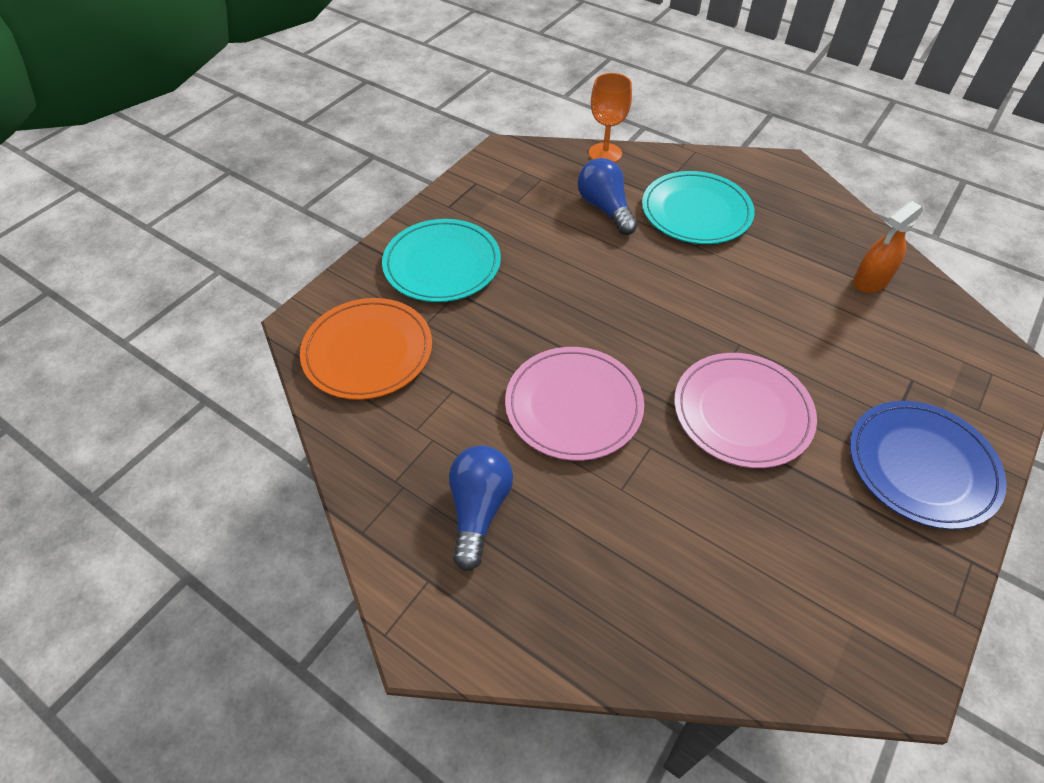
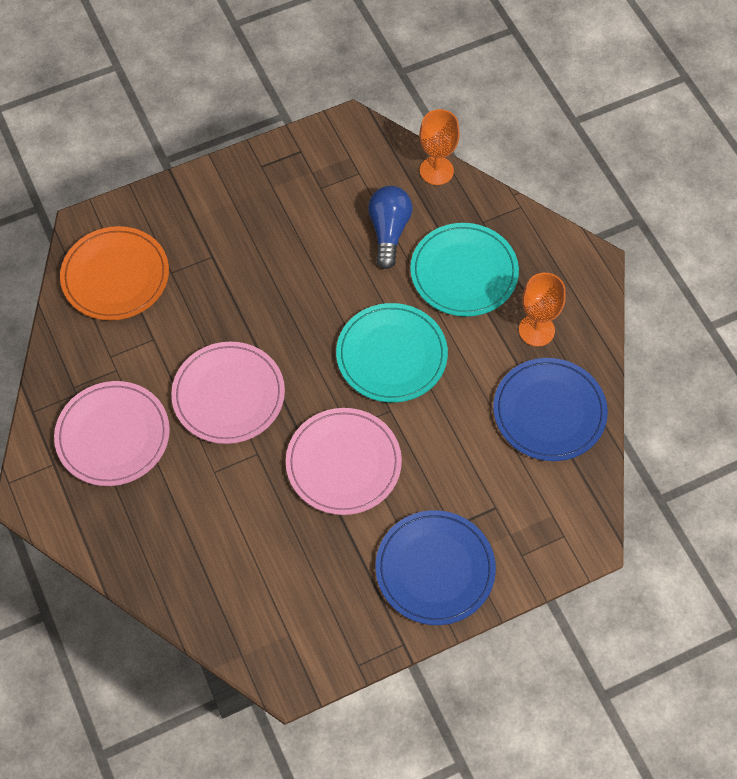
camera: 30 degrees right, 10 degrees up
turquoise plate [382,219,501,302] -> turquoise plate moved to [336,303,448,402]
blue light bulb [449,446,513,571] -> pink plate [54,381,170,486]
orange spray bottle [853,201,923,293] -> blue plate [493,358,608,461]
none -> orange goblet [519,273,566,347]

